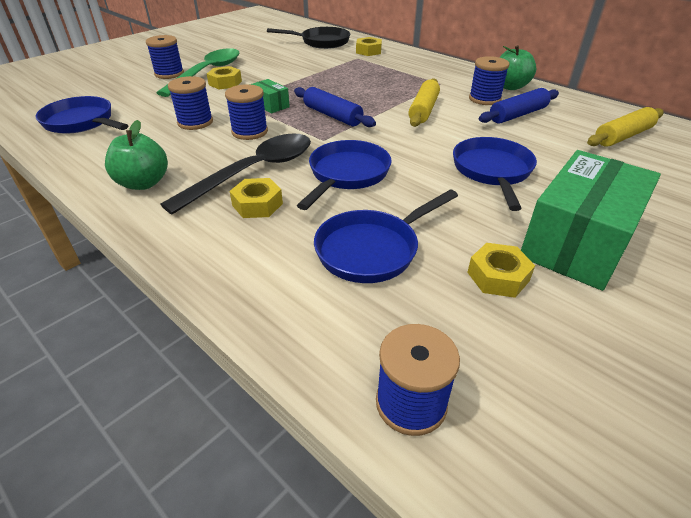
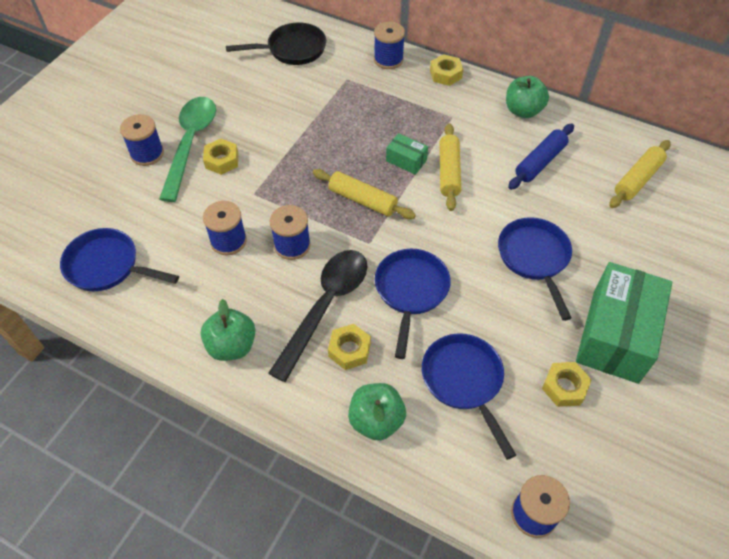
camera: 15 degrees left, 15 degrees up
green box [250,79,290,114] -> green box moved to [386,133,428,175]
blue rolling pin [294,87,376,127] -> yellow rolling pin [312,169,416,219]
blue pan [314,190,458,283] -> blue pan turned 120 degrees clockwise [422,333,516,460]
yellow nut [356,37,382,56] -> yellow nut moved to [430,54,463,86]
blue spool [469,56,509,105] -> blue spool moved to [374,22,405,69]
none -> green apple [348,383,406,441]

